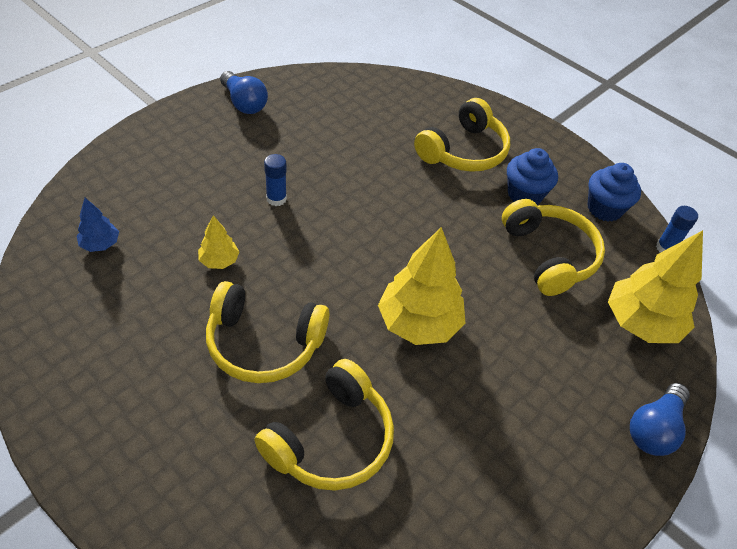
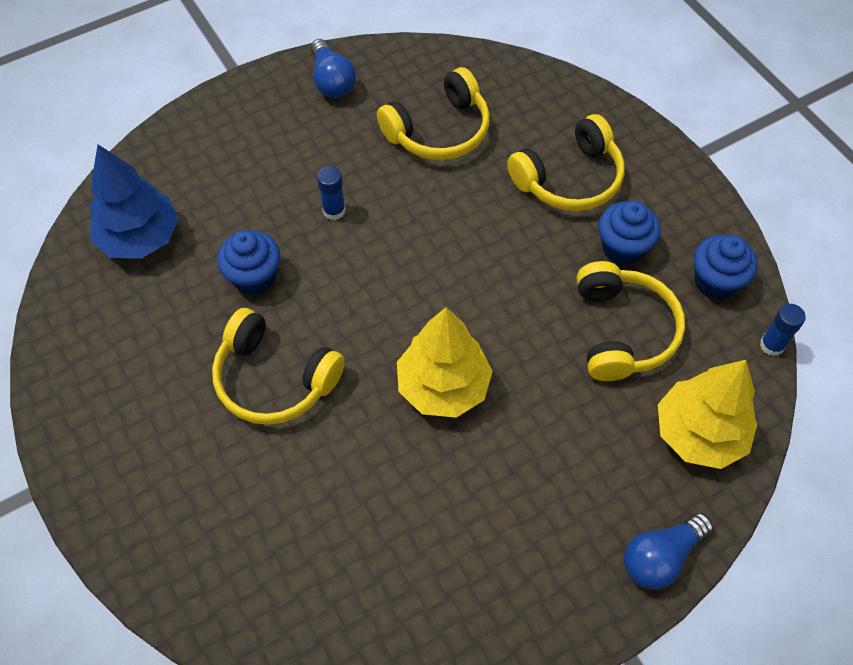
camera: 20 degrees right, 10 degrees up
blue tree [77,198,119,252] -> blue tree [89,145,179,259], size x2.04
yellow tree [198,215,239,269] -> blue cupcake [217,230,280,295]
yellow headphones [255,359,394,491] -> yellow headphones moved to [377,67,490,160]

